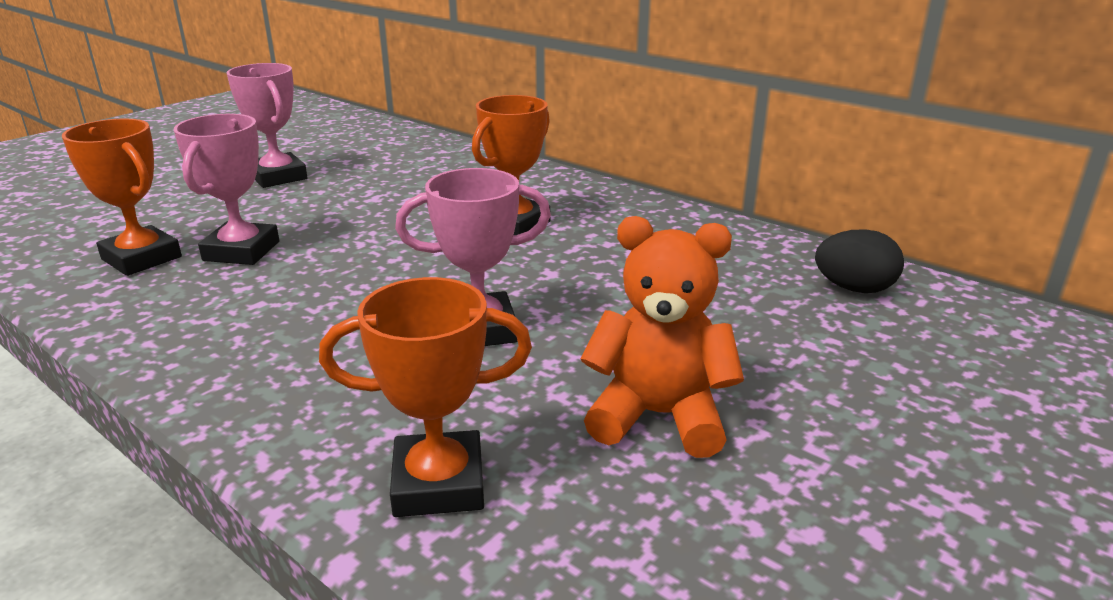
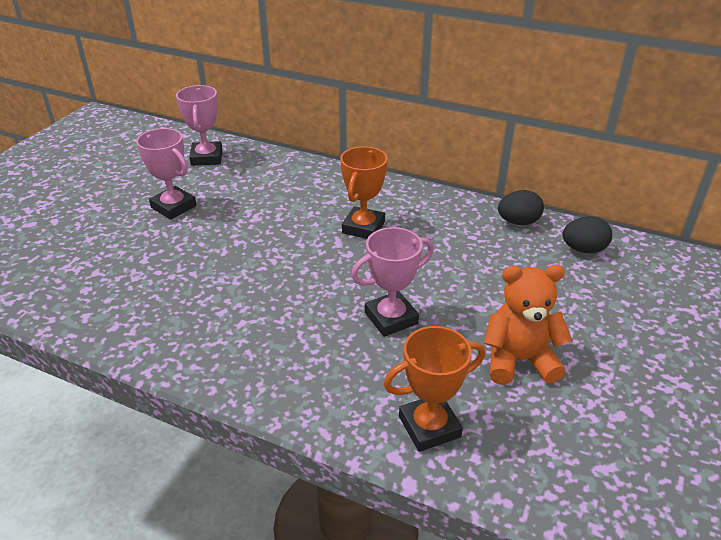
camera: 15 degrees left, 10 degrees up
orange trophy [62,118,182,276] -> none
pink trophy [174,114,279,265] -> pink trophy moved to [176,85,223,166]
none -> black egg [498,190,544,225]

